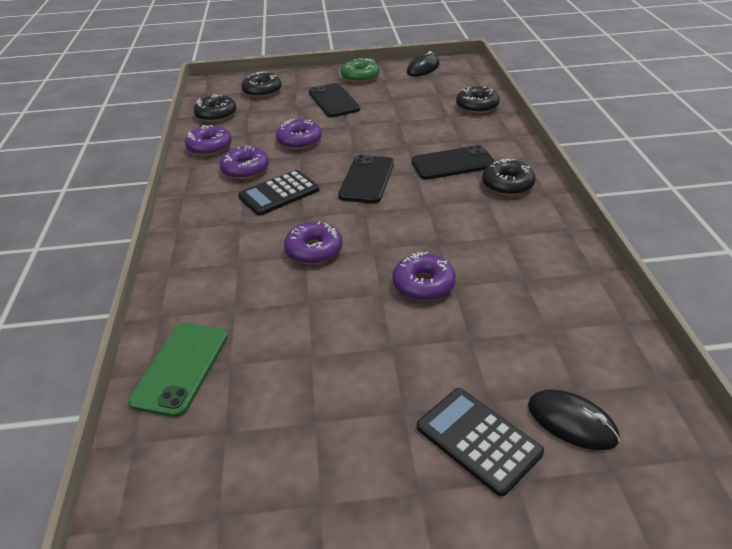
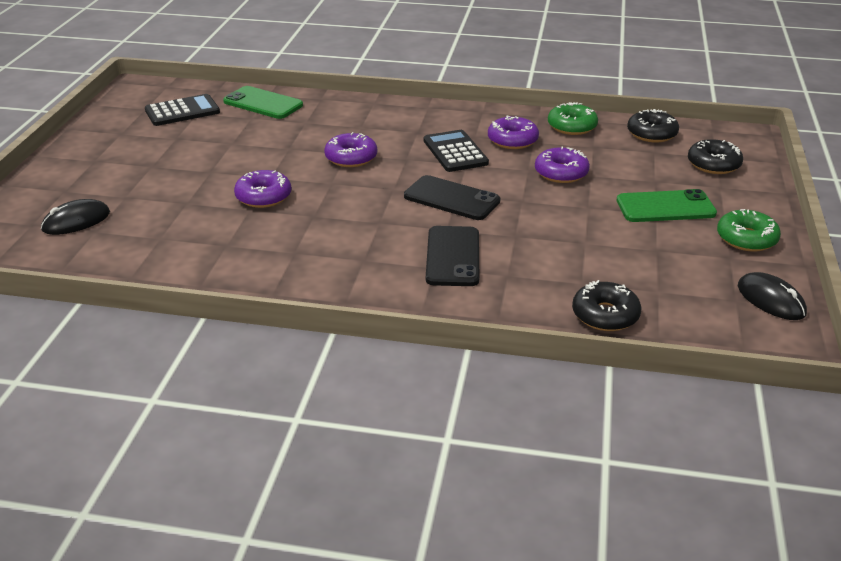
camera: 105 degrees right, 5 degrees down
purple donut [185,125,232,156] -> green donut [548,102,598,135]
black phone [309,83,360,117] -> green phone [617,189,717,222]
black calculator [417,388,544,497] -> black calculator moved to [145,94,220,126]
black donut [482,158,535,196] -> none

